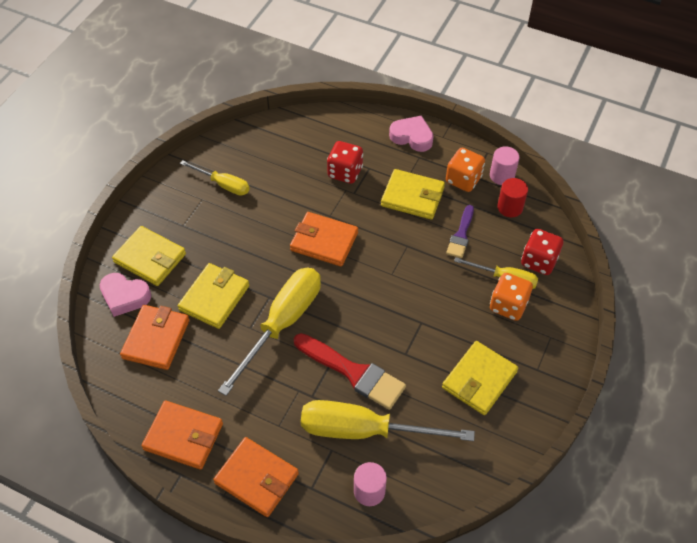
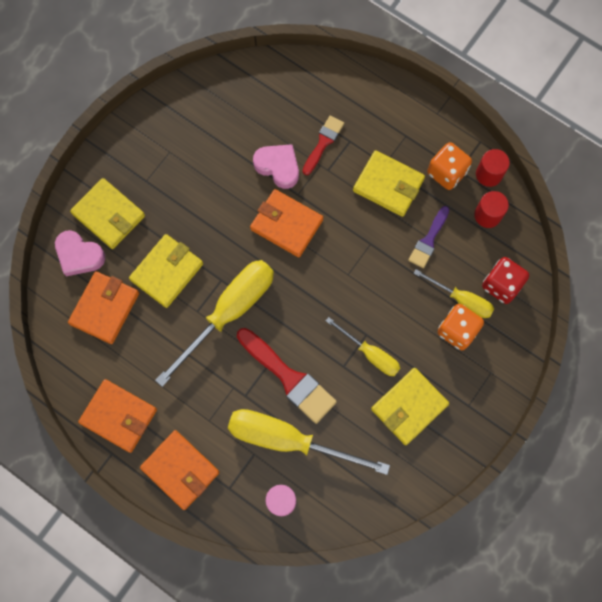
camera: 10 degrees right, 20 degrees up
yellow screwdriver [180,160,250,196] -> yellow screwdriver moved to [326,317,400,376]
red dice [327,141,363,184] -> red brush [302,116,344,175]
pink heart [389,115,434,152] -> pink heart moved to [253,144,299,189]
pink cylinder [490,146,519,185] -> red cylinder [476,149,510,187]

